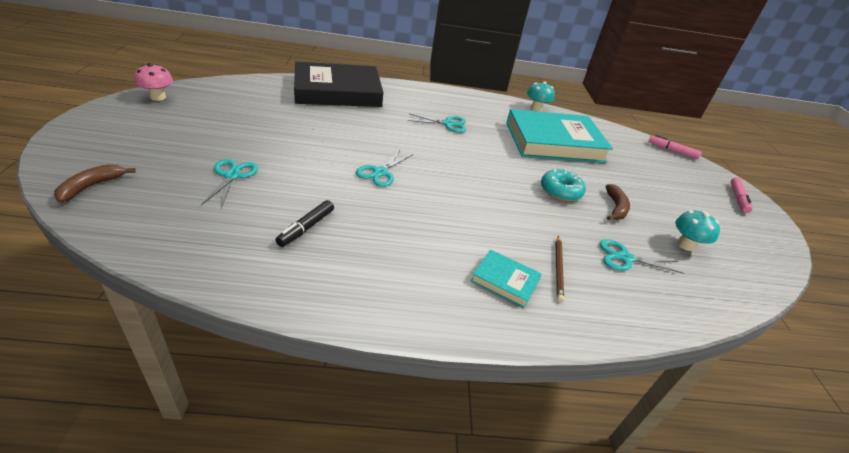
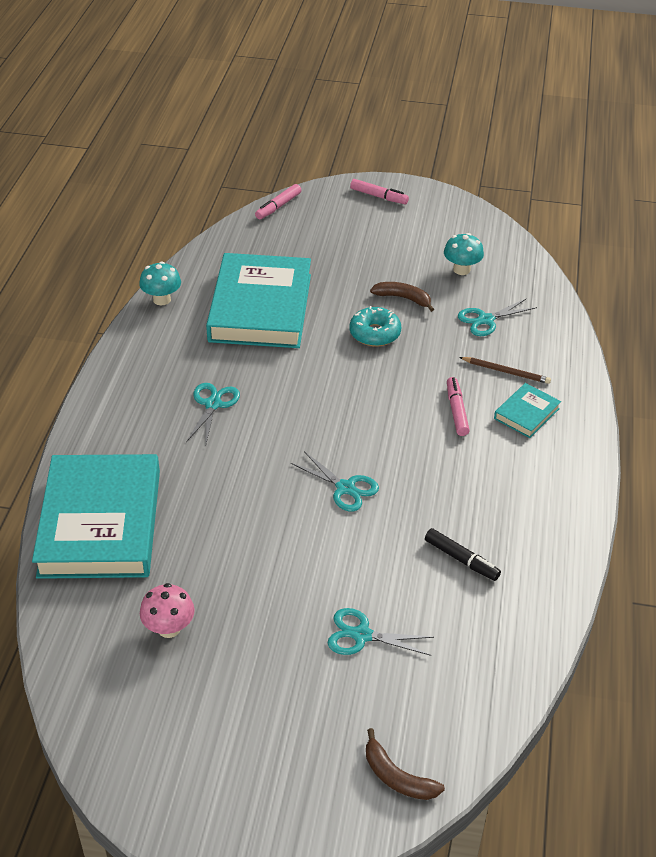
camera: 75 degrees left, 5 degrees up
pink mushroom [134,63,173,101] -> pink mushroom moved to [140,583,195,638]
black book [294,62,383,107] -> turquoise book [32,454,160,579]
turquoise scissors [599,239,684,274] -> turquoise scissors turned 45 degrees clockwise [458,298,537,336]
none -> pink marker [447,377,470,436]

